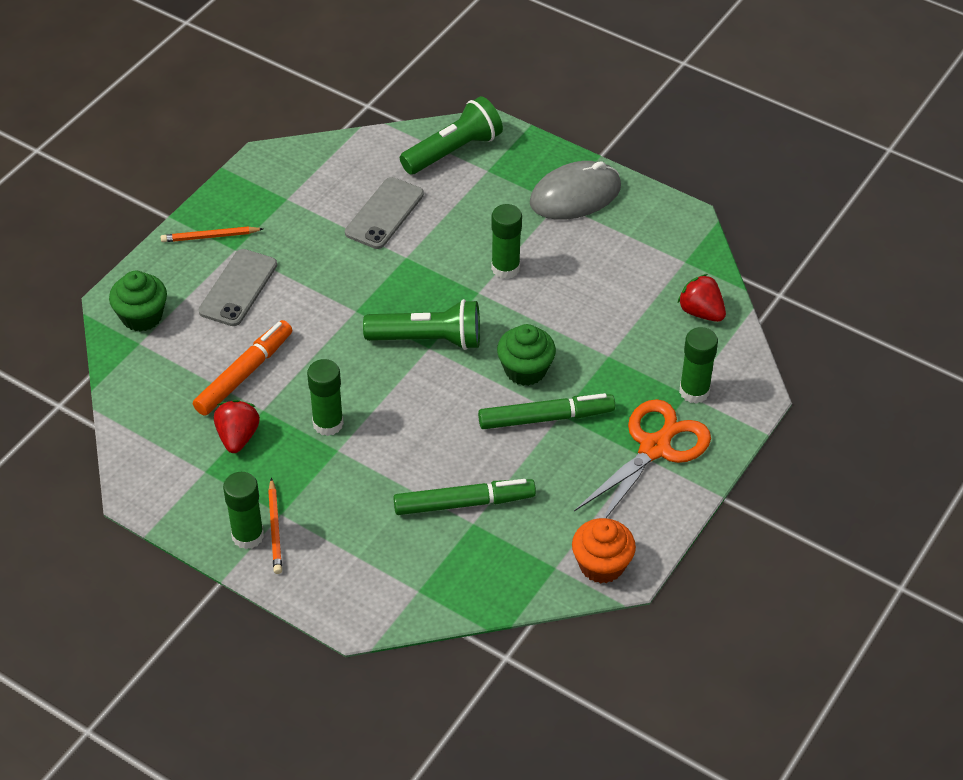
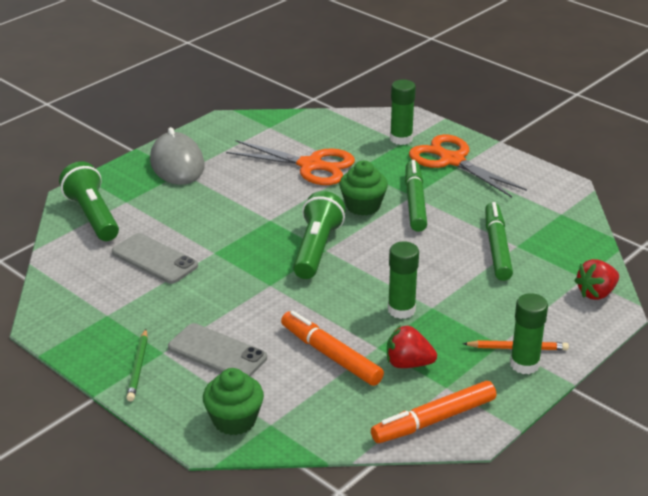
camera: 80 degrees left, 15 degrees down
orange pencil [161,226,263,242] -> green pencil [126,329,148,401]
green glue stick [491,204,522,279] -> none
orange cupcake [572,518,636,583] -> none
red strawberry [677,274,726,322] -> red strawberry moved to [574,259,619,300]
none -> orange scissors [226,140,355,185]
none -> orange marker [371,381,496,443]

